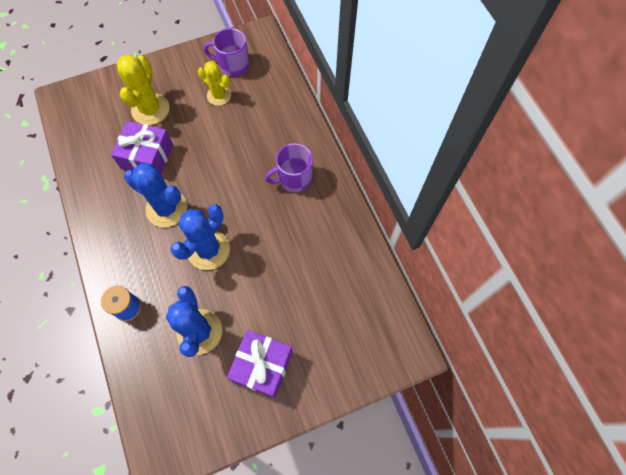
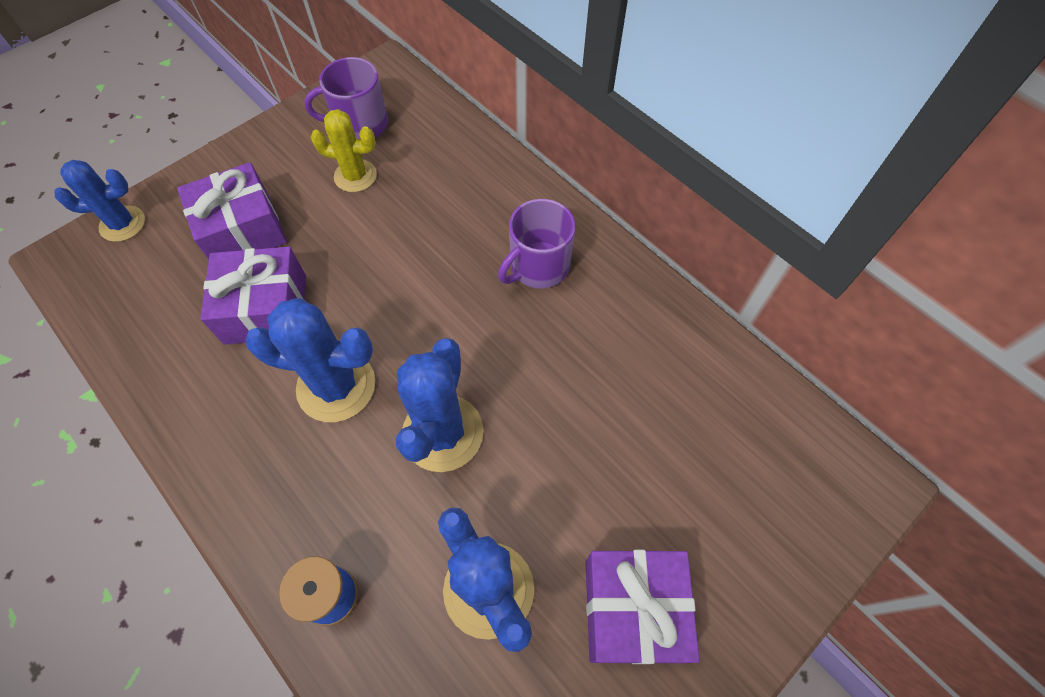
camera: 20 degrees left, 5 degrees down
yellow cactus [116,55,170,125] -> purple gift [177,162,287,259]
none -> blue cactus [55,160,145,242]

